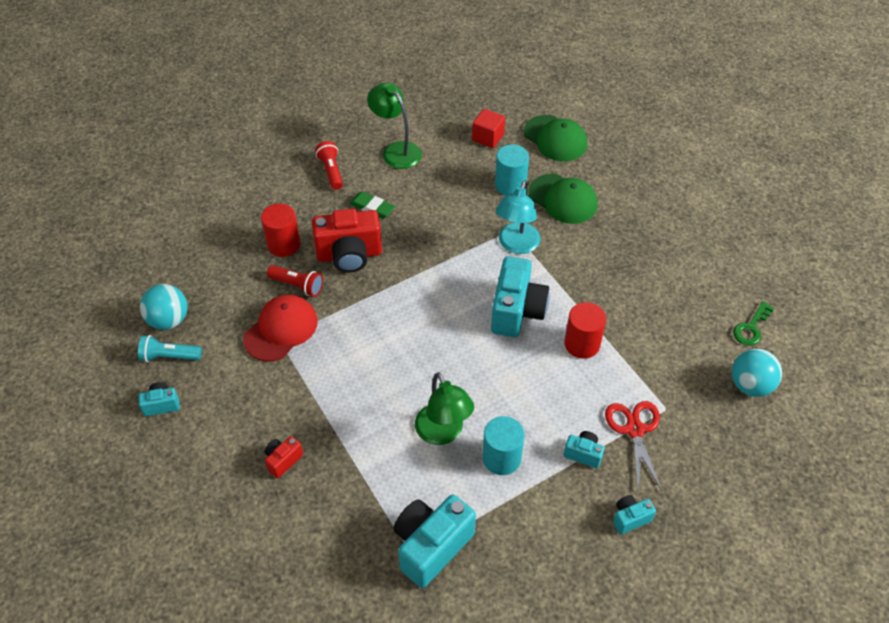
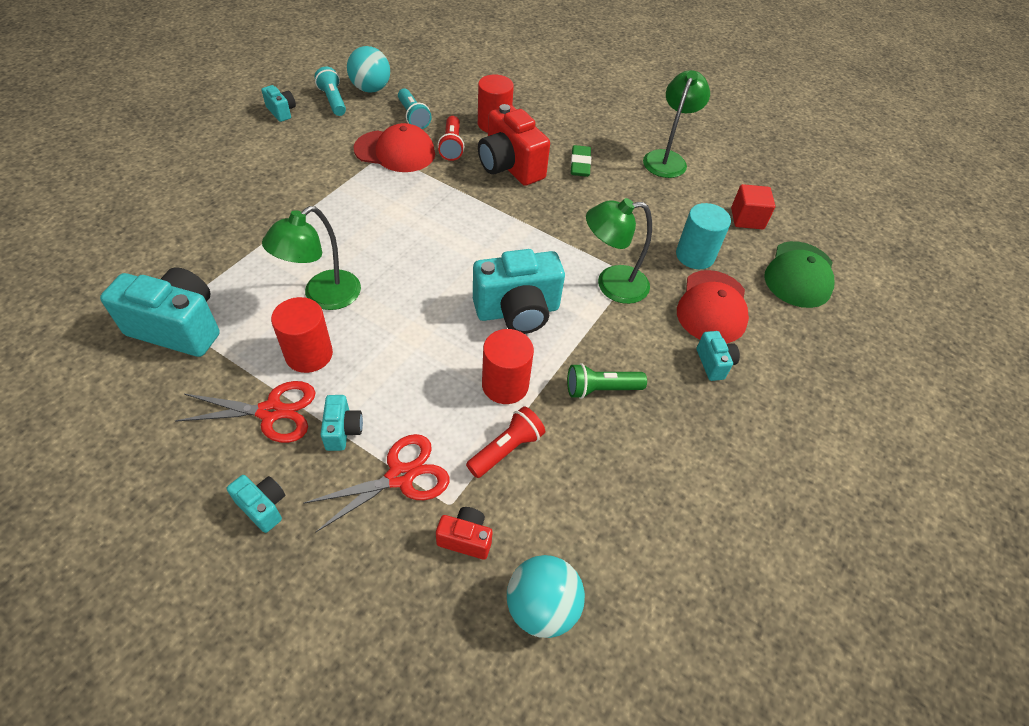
camera: 60 degrees right, 0 degrees up
red camera [265,436,303,478] -> red camera moved to [436,507,493,560]
red flashlight [315,141,343,190] -> red flashlight moved to [466,406,545,478]
turquoise cylinder [482,416,525,475] -> red cylinder [271,297,333,373]
turquoise lamp [496,181,541,254] -> green lamp [586,198,652,304]
green cap [529,174,598,224] -> red cap [677,270,749,343]
green key [733,302,774,346] -> none
none -> red scissors [175,381,316,443]
none -> turquoise flashlight [398,89,432,129]
none -> green flashlight [567,363,647,399]
none -> turquoise camera [696,331,740,381]

